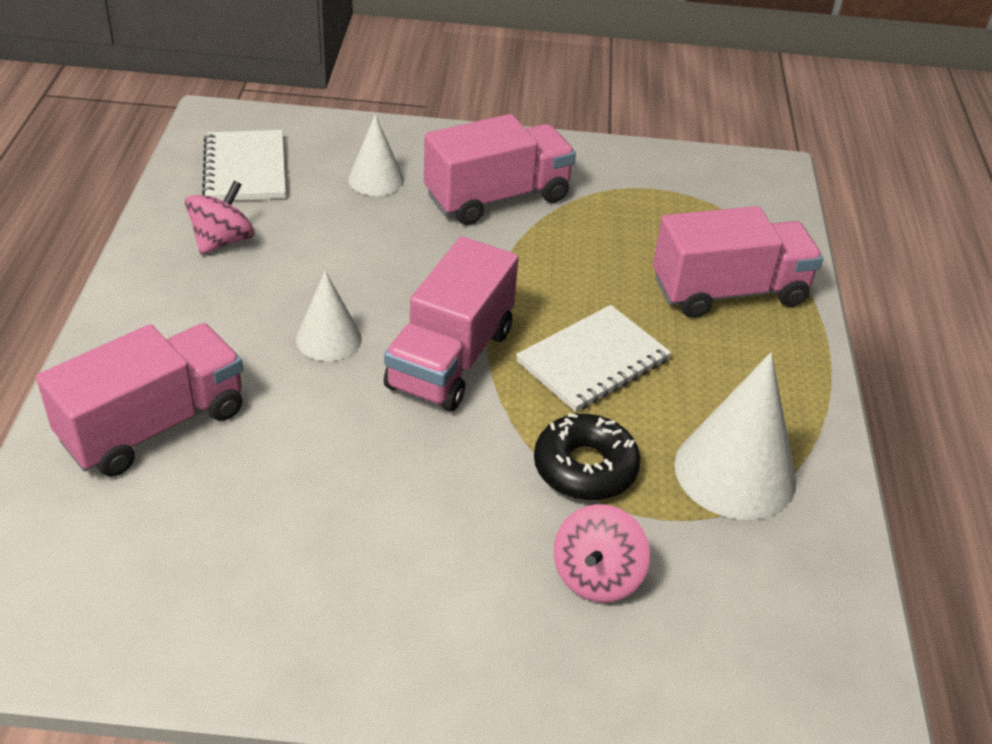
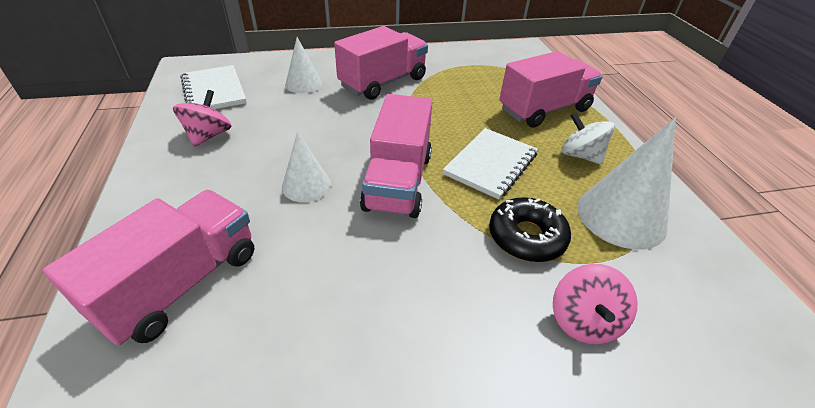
camera: 15 degrees left, 0 degrees up
none -> white spinning top [561,112,615,165]

